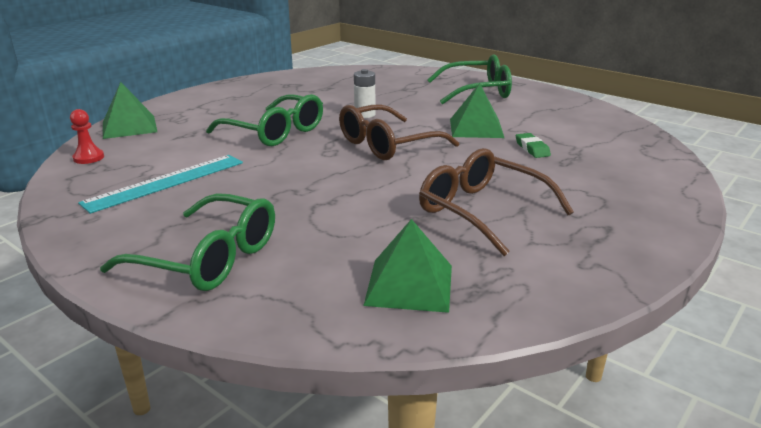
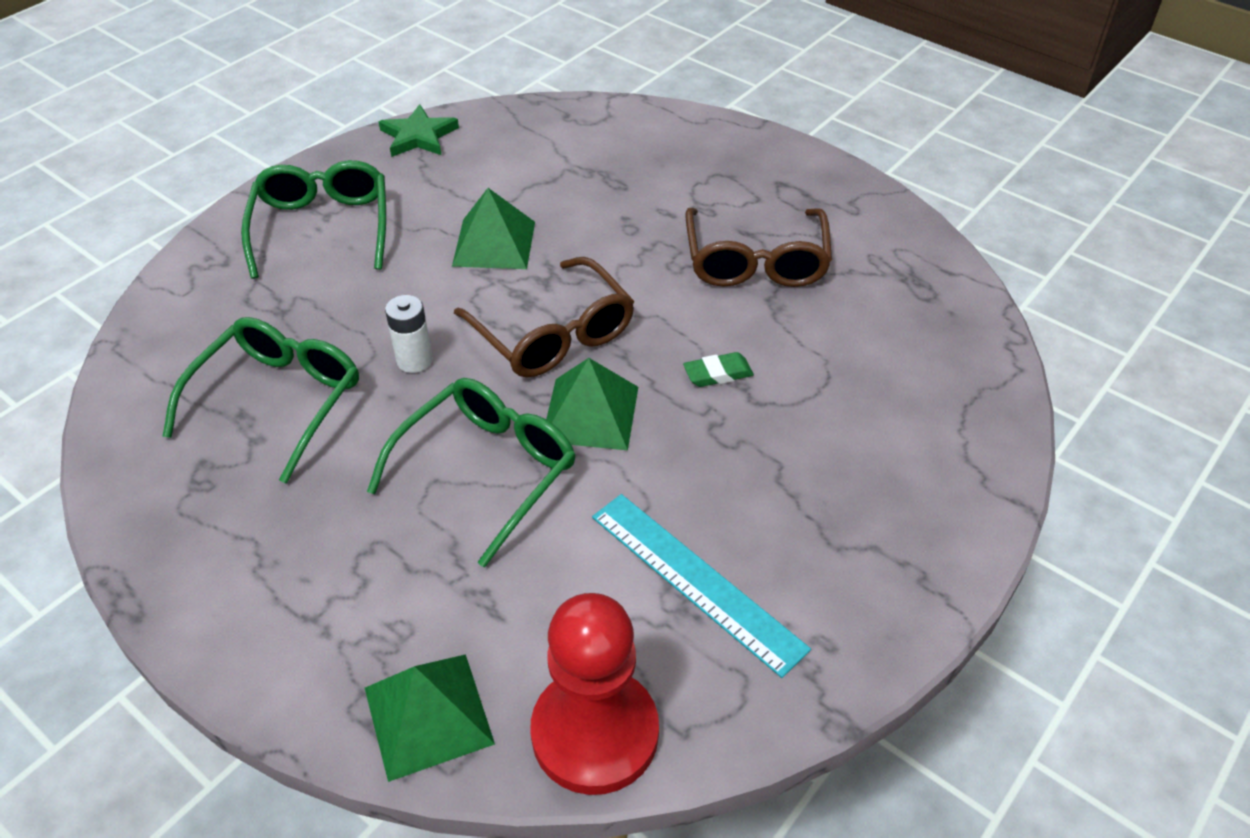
camera: 90 degrees left, 20 degrees up
red pawn [70,109,104,164] -> red pawn [531,593,659,795], size x2.31
green glasses [100,193,275,291] -> green glasses moved to [162,317,359,484]
green pyramid [363,219,452,313] -> green pyramid moved to [546,358,638,450]
brown glasses [419,148,574,256] -> brown glasses turned 45 degrees counterclockwise [685,208,832,287]
green eraser [516,133,551,158] -> green eraser moved to [683,352,754,387]
none -> green star [379,104,459,157]

